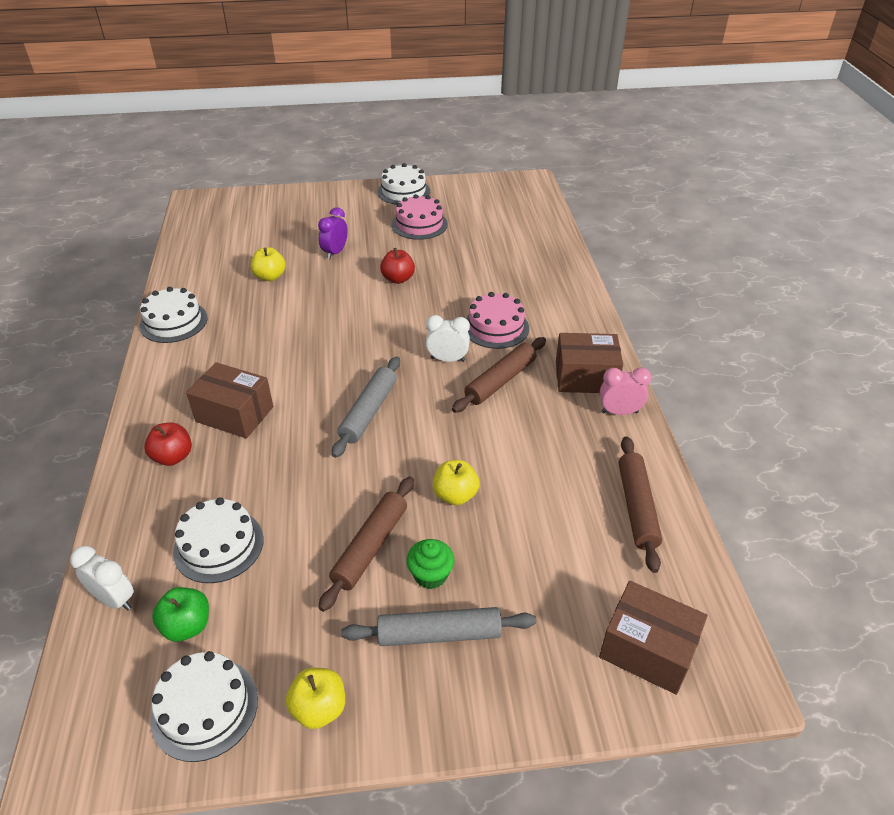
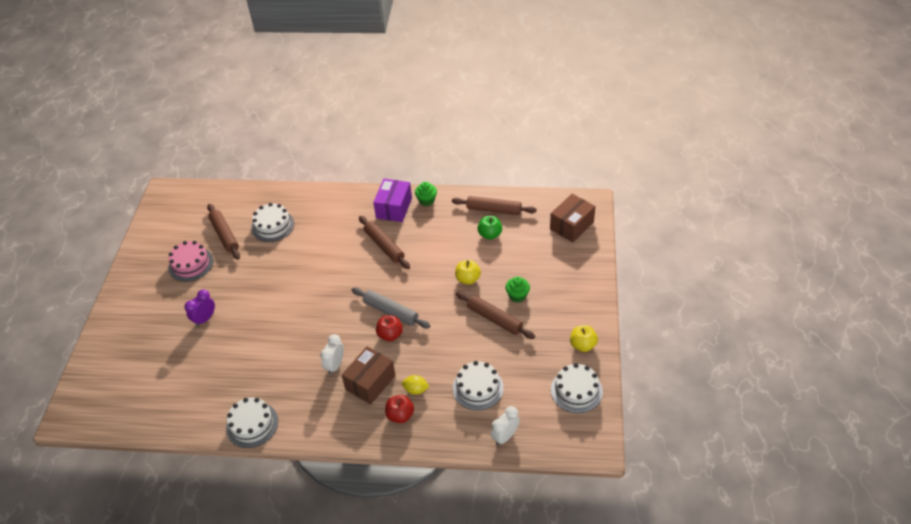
camera: 75 degrees left, 5 degrees up
green apple [152,587,209,642] -> green apple moved to [478,216,502,240]
yellow apple [251,247,286,281] -> none
purple clock [318,207,348,259] -> purple clock turned 90 degrees clockwise [184,289,215,327]
grey rolling pin [341,607,536,646] -> none
white cake [378,163,430,205] -> white cake moved to [251,203,294,242]
red apple [380,248,415,284] -> red apple moved to [376,315,403,341]
white clock [426,315,470,362] -> white clock moved to [320,334,344,375]
pink cake [466,292,529,349] -> none
brown box [556,333,623,393] -> purple box [373,179,412,222]
pink clock [600,367,651,415] -> green cupcake [415,182,437,206]
none -> brown rolling pin [207,204,240,260]
none -> yellow lemon [402,375,429,395]

